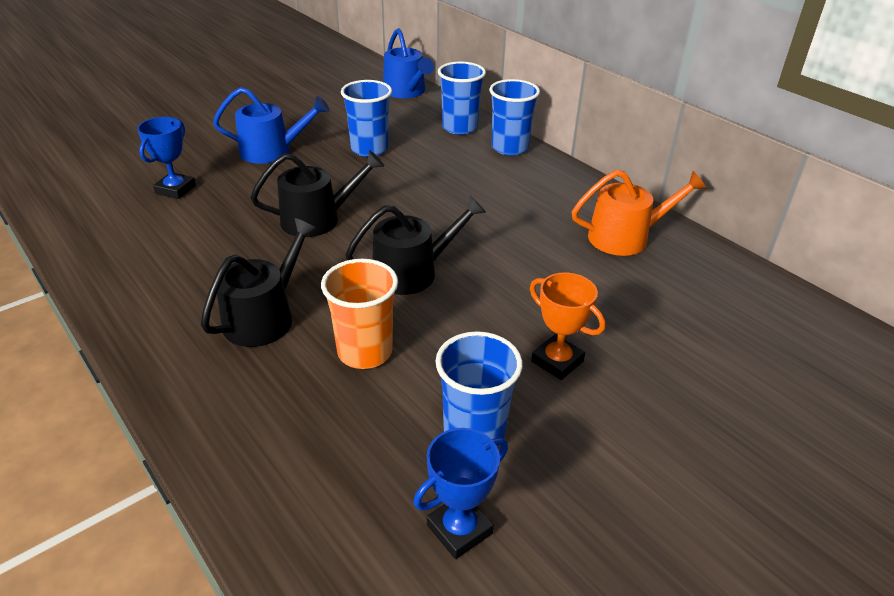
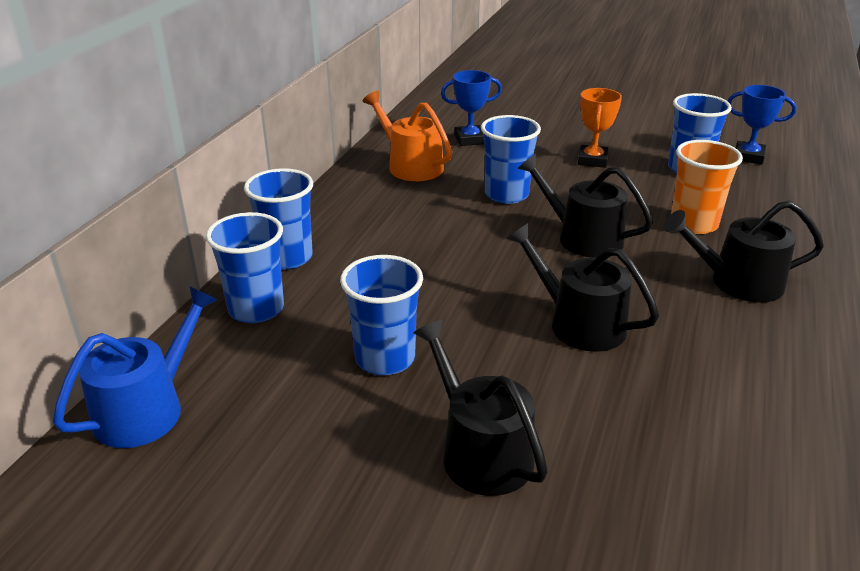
camera: 120 degrees left, 5 degrees down
blue trophy [137,117,196,199] -> blue trophy moved to [441,70,502,146]
blue watering can [213,87,329,164] -> black watering can [413,320,548,496]
none -> blue cup [481,115,541,204]

